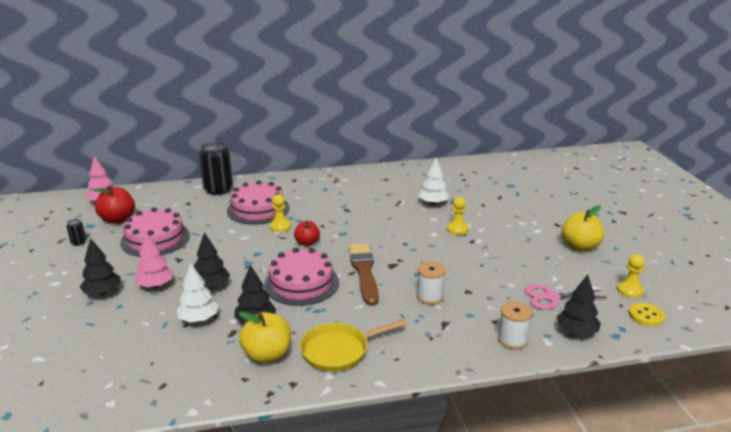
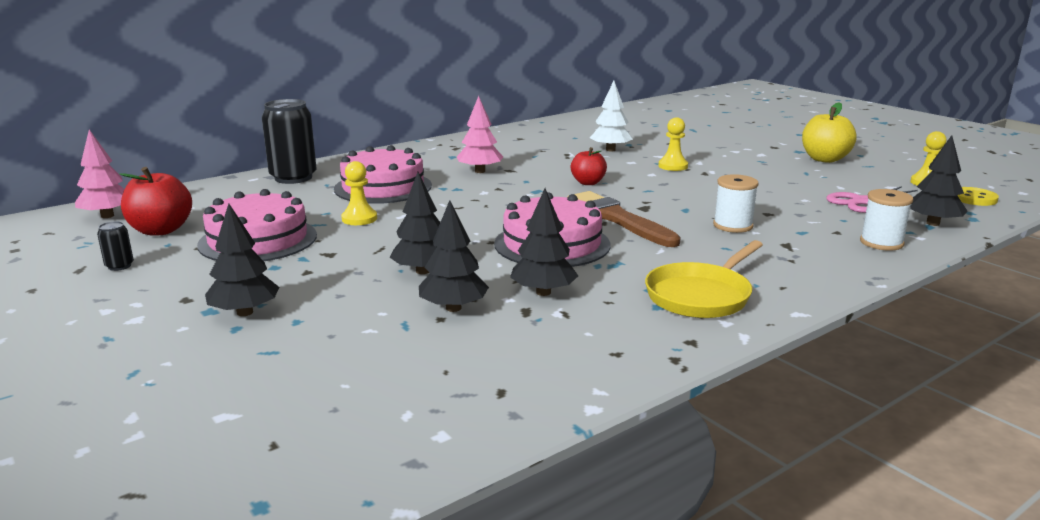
camera: 25 degrees left, 5 degrees down
pink tree [134,232,174,288] -> pink tree moved to [457,96,503,173]
white tree [176,262,218,322] -> black tree [419,200,489,312]
yellow apple [238,311,291,364] -> none
yellow pawn [270,194,291,232] -> yellow pawn moved to [341,161,377,225]
red apple [294,221,320,246] -> red apple moved to [571,147,607,185]

